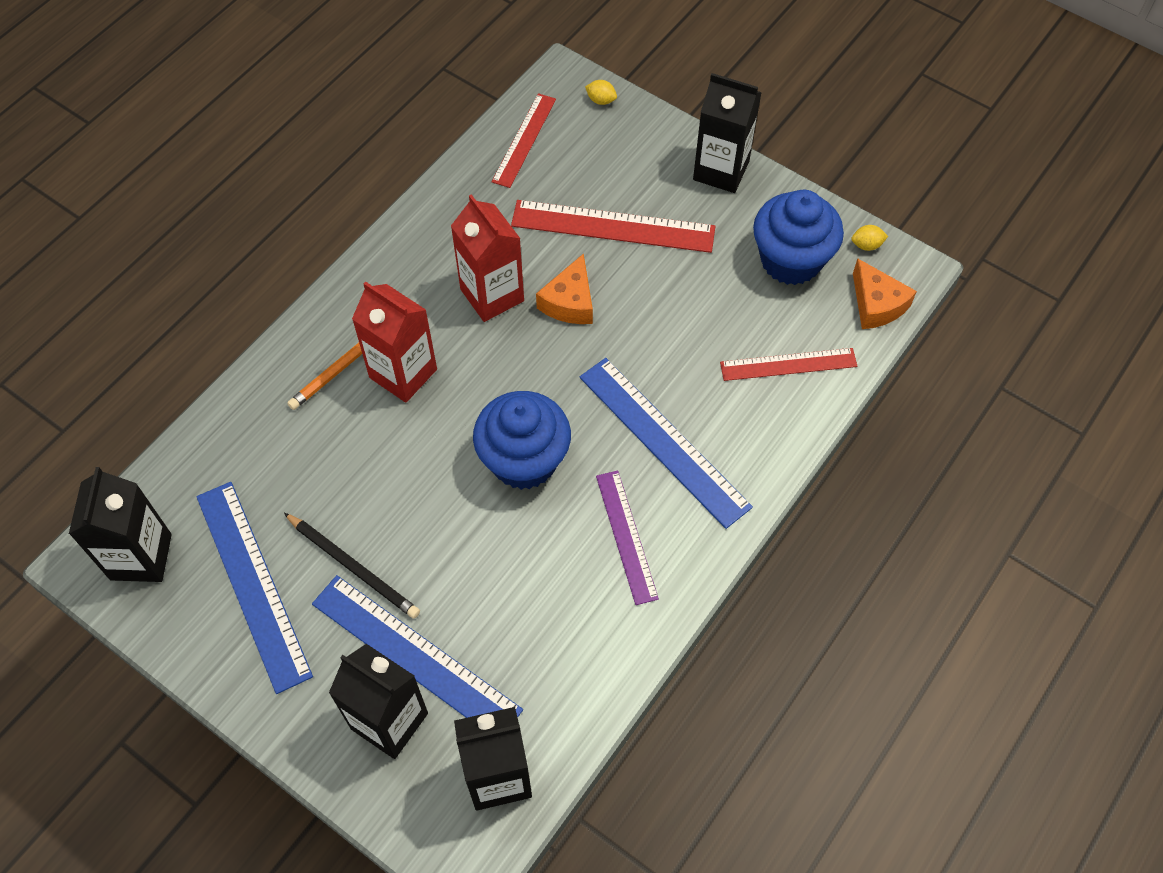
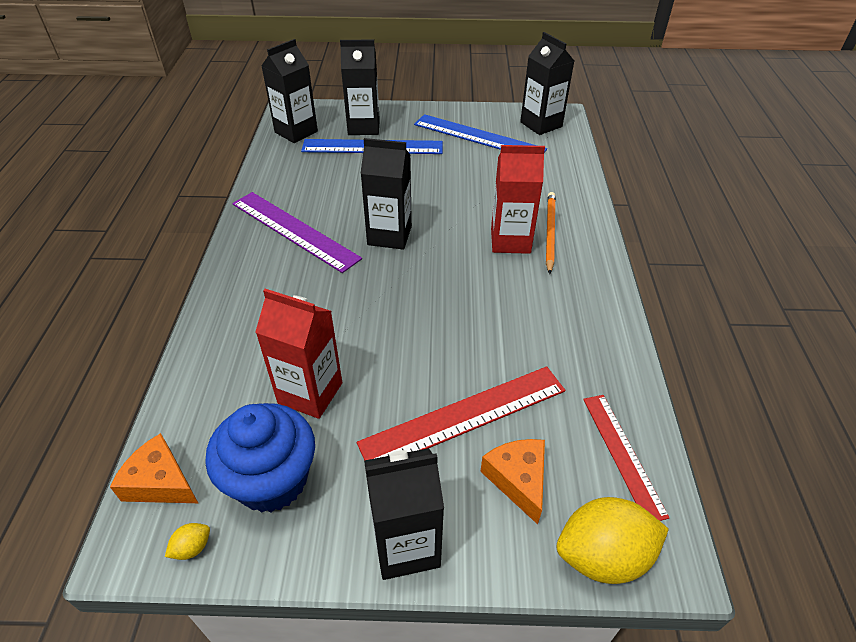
camera: 145 degrees right, 15 degrees down
black pencil [284,513,420,619] -> none
red carton [451,194,524,322] -> red carton moved to [255,289,342,419]
blue cupcake [473,391,571,490] -> black carton [360,138,412,250]
orange cheese [536,253,593,324] -> orange cheese moved to [480,439,545,525]
blue ruler [580,358,753,529] -> none
yellow lemon [585,80,617,105] -> yellow lemon [557,497,669,584], size x2.41
purple ruler [596,471,659,605] -> purple ruler [232,192,362,273], size x1.58
red ruler [720,348,857,381] -> none

